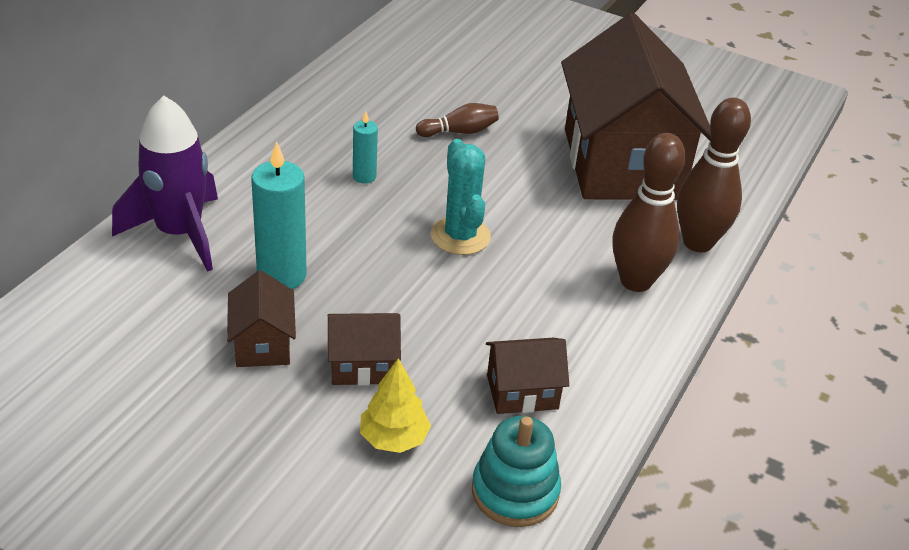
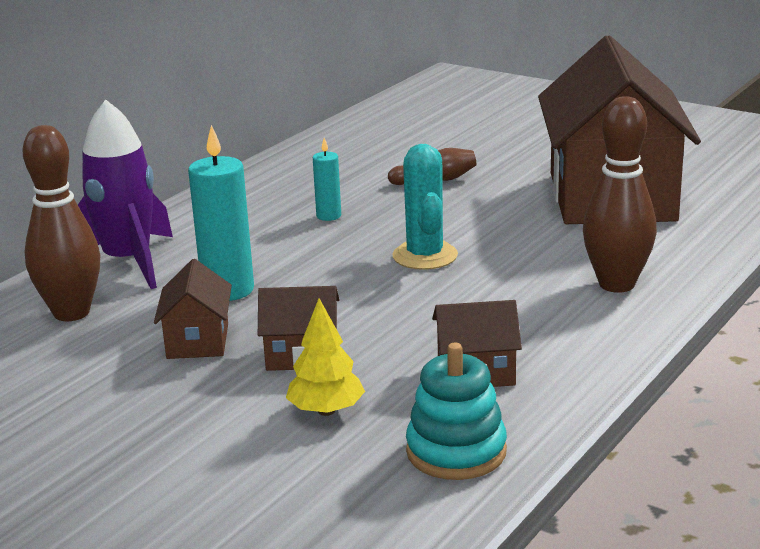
camera: 10 degrees right, 15 degrees down
brown bowling pin [677,98,751,252] -> brown bowling pin moved to [23,125,100,321]

